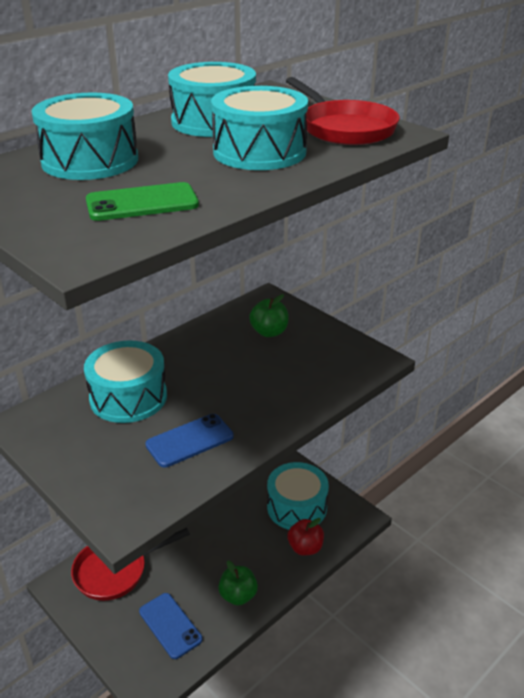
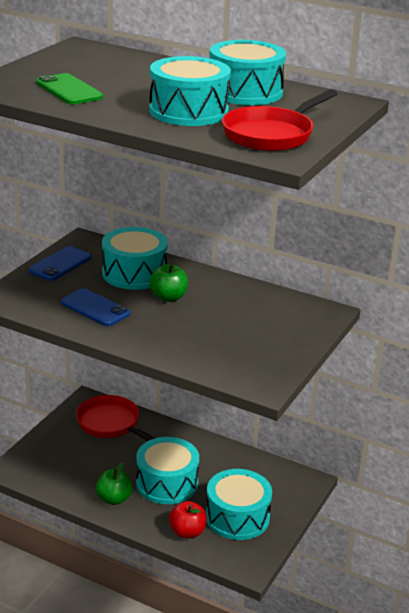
camera: 70 degrees right, 5 degrees down
turquoise drum [32,93,138,180] -> turquoise drum moved to [136,437,199,504]
blue phone [139,593,202,659] -> blue phone moved to [29,246,92,281]
green apple [249,294,289,337] -> green apple moved to [149,264,188,302]

